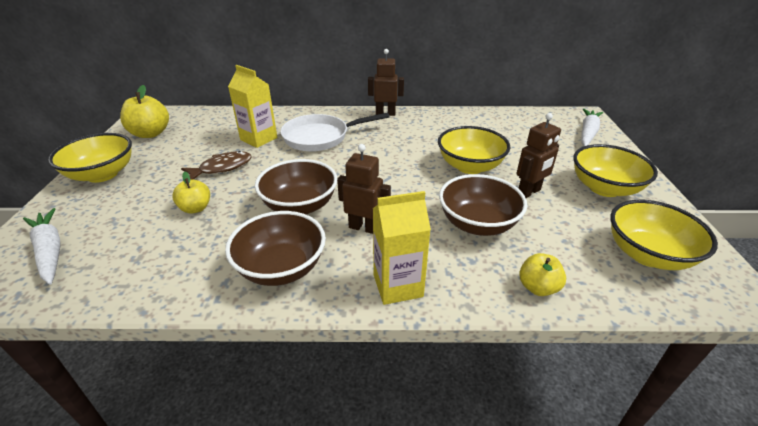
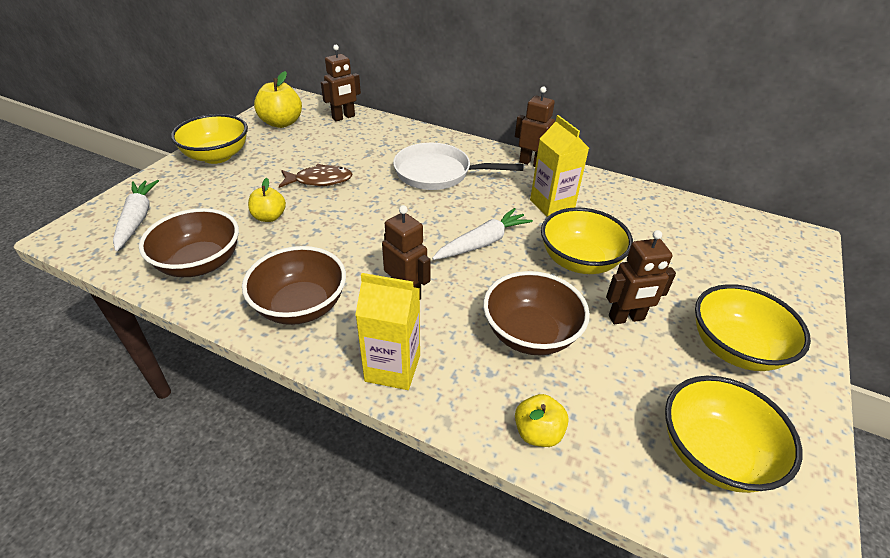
camera: 25 degrees right, 5 degrees up
yellow carton [228,65,277,148] -> yellow carton moved to [530,115,589,217]
brown bowl [255,159,337,214] -> brown bowl moved to [139,208,239,277]
white carrot [581,109,603,146] -> white carrot moved to [432,208,533,260]
none -> brown robot [321,45,361,122]

